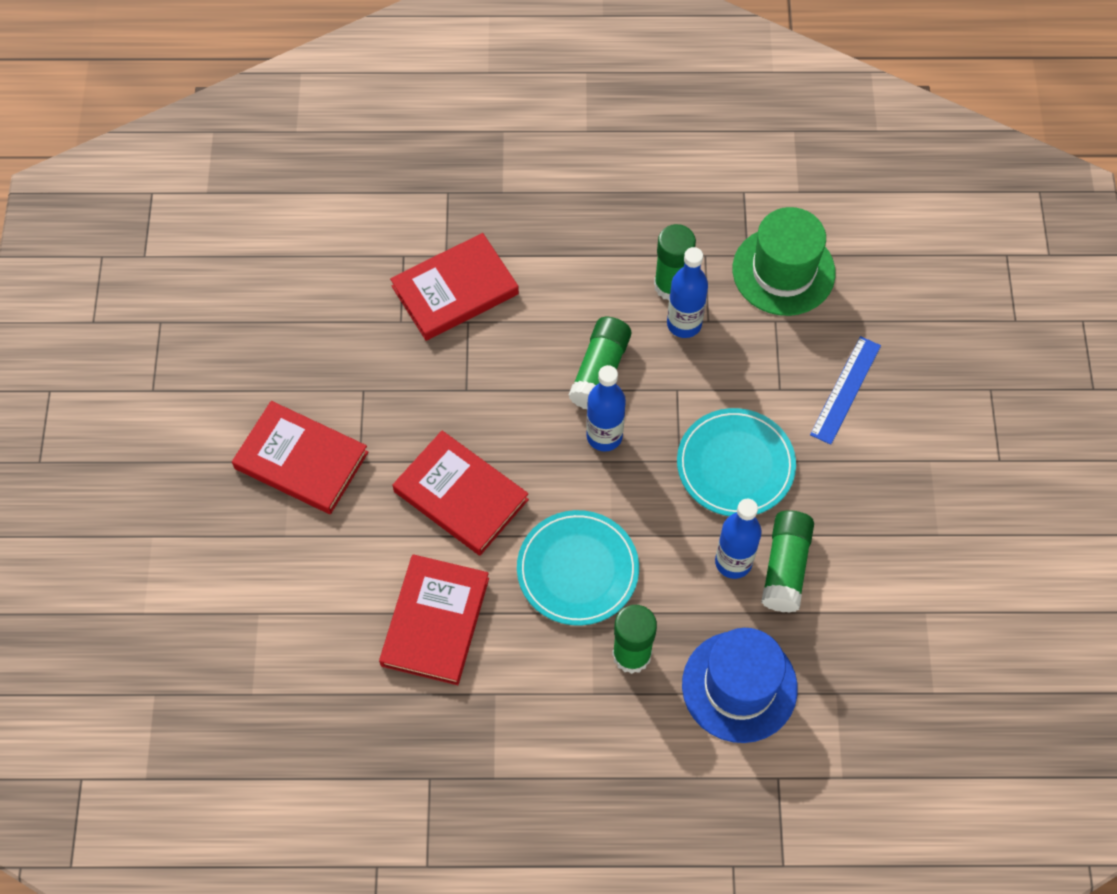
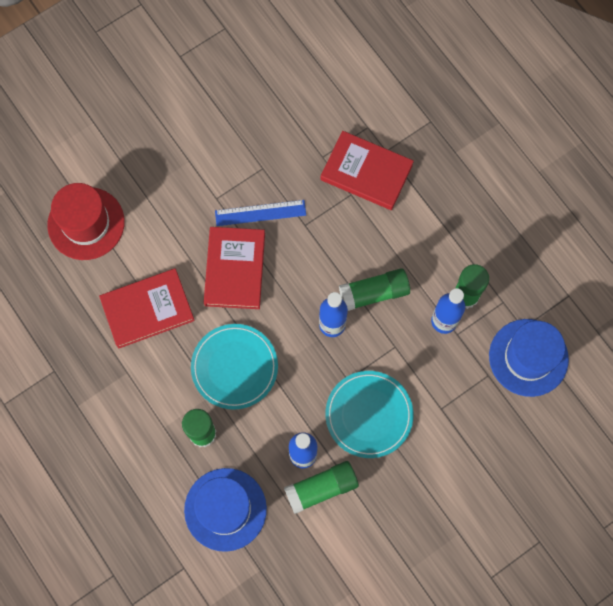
camera: 55 degrees right, 10 degrees up
red book [232,401,368,514] -> none
green hat [733,207,836,316] -> blue hat [489,319,569,397]
blue ruler [810,336,881,445] -> blue ruler moved to [215,200,306,226]
none -> red hat [47,183,125,260]

